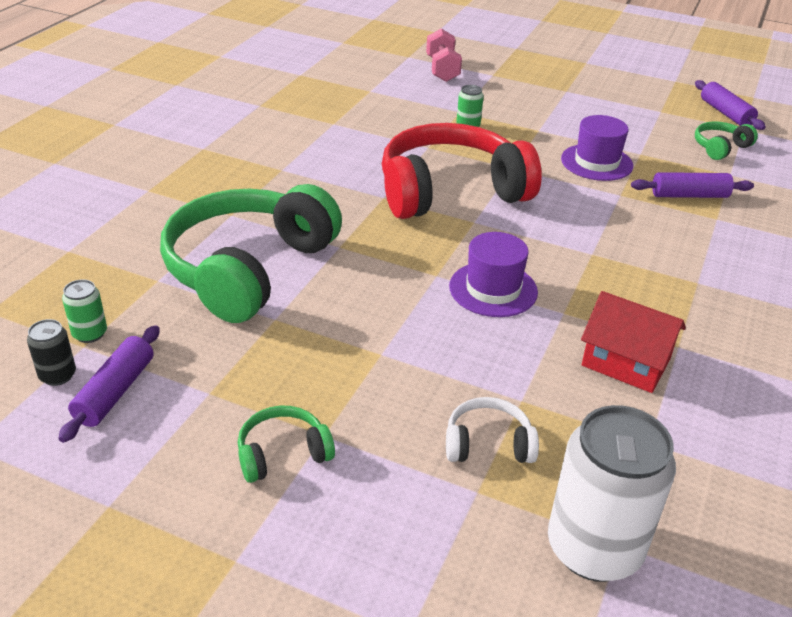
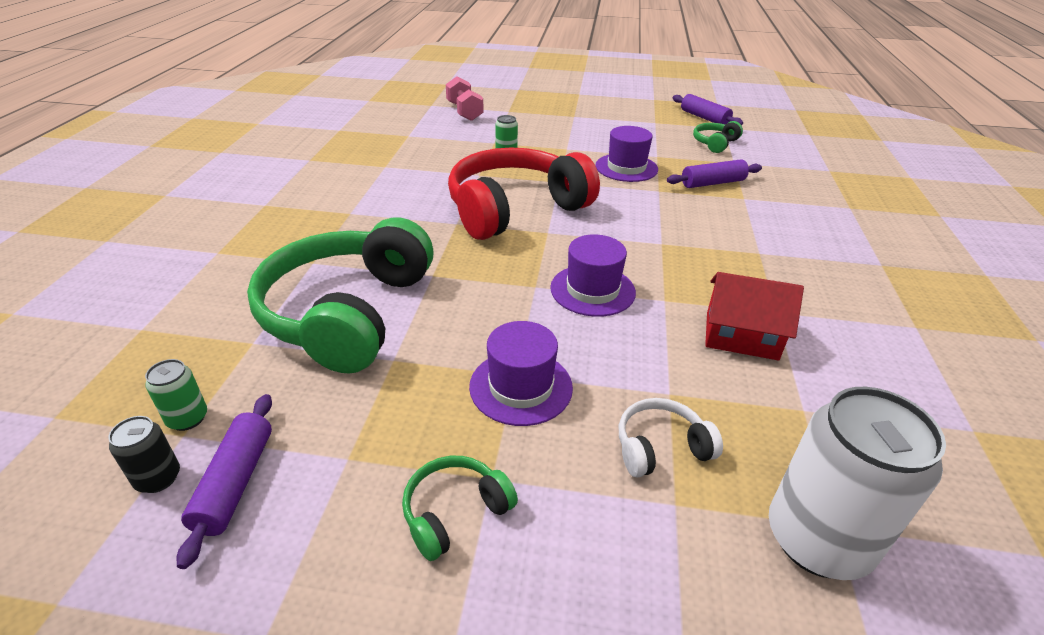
camera: 15 degrees left, 0 degrees up
none -> purple hat [469,321,573,426]

